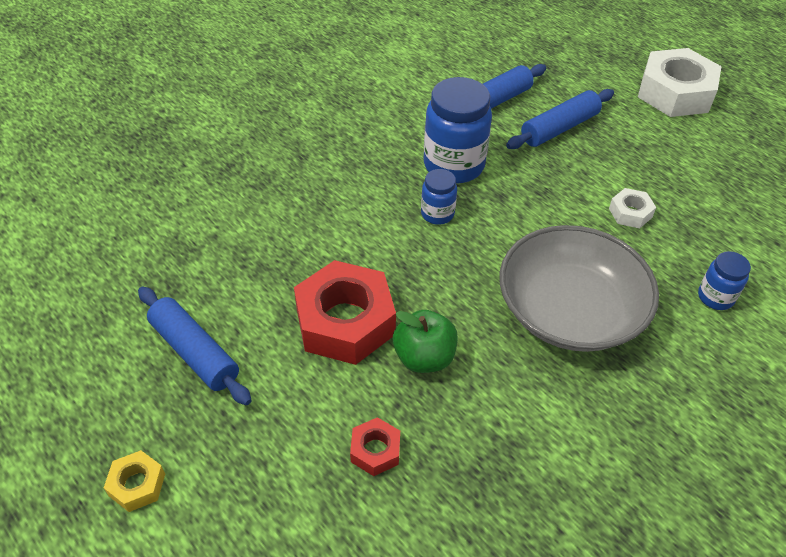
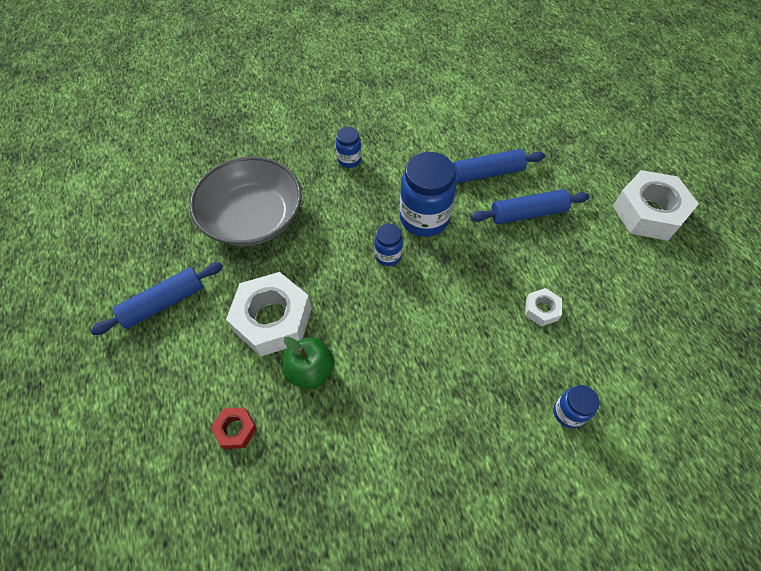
camera: 25 degrees right, 10 degrees up
yellow nut [104,450,165,512] -> none
blue rolling pin [138,287,252,405] -> blue rolling pin turned 75 degrees clockwise [90,262,223,335]
red nut [294,260,396,365] -> white nut [226,272,312,356]
grey bowl [499,225,659,352] -> grey bowl moved to [189,156,302,246]
none -> blue jar [335,127,362,168]

